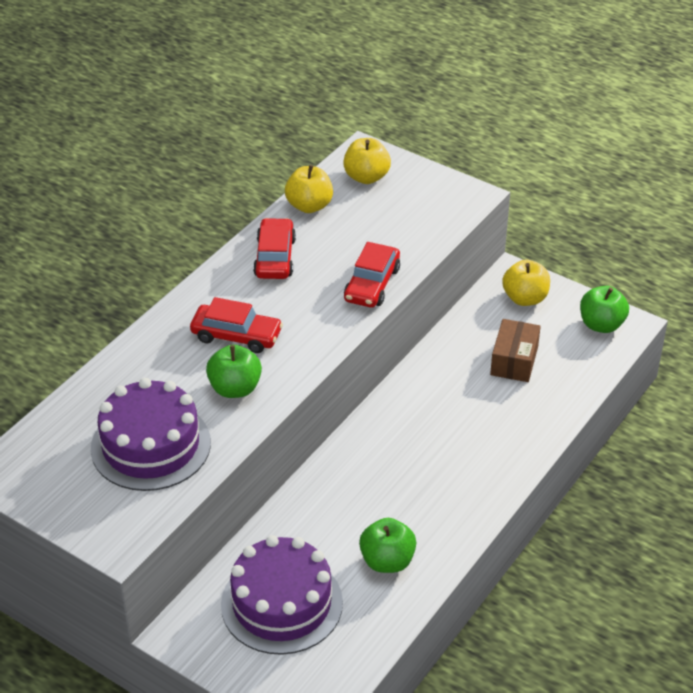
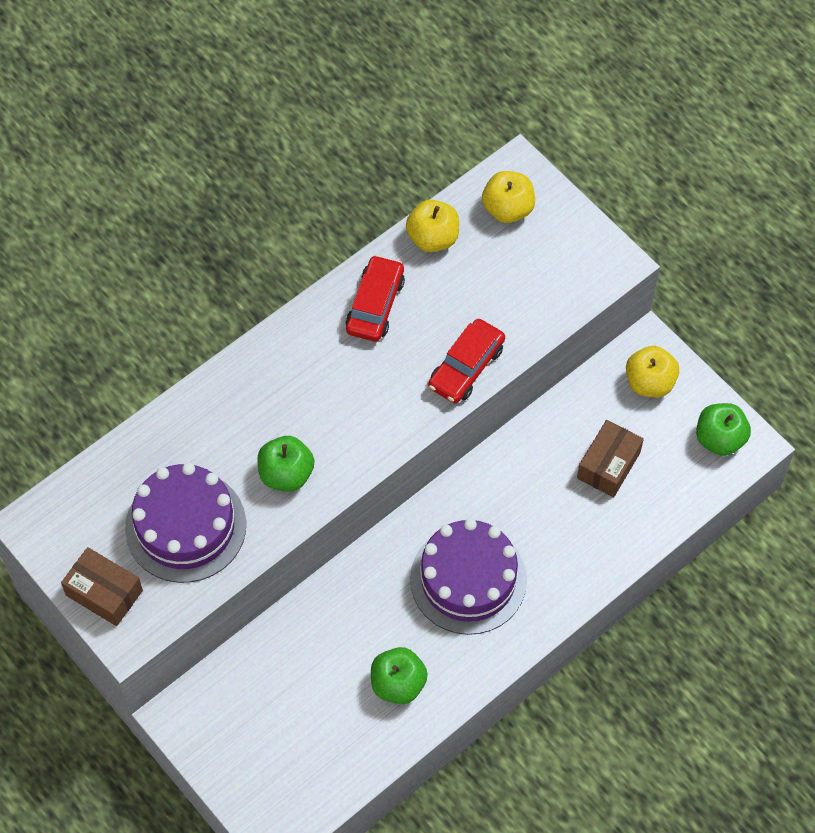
camera: 15 degrees right, 20 degrees up
red car [190,297,283,353] -> none
purple cake [221,535,343,655] -> purple cake moved to [410,518,527,635]
none -> brown box [61,547,143,626]

